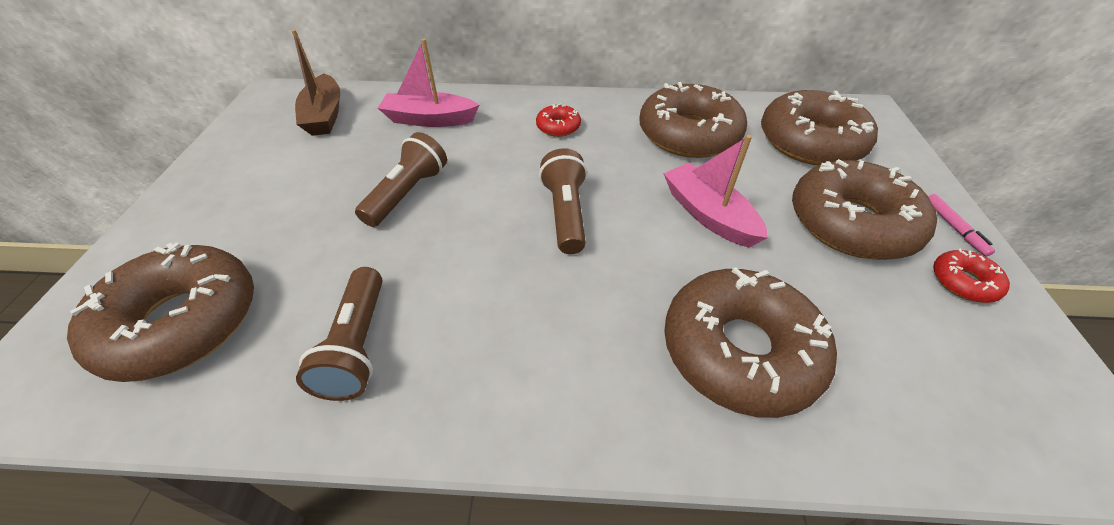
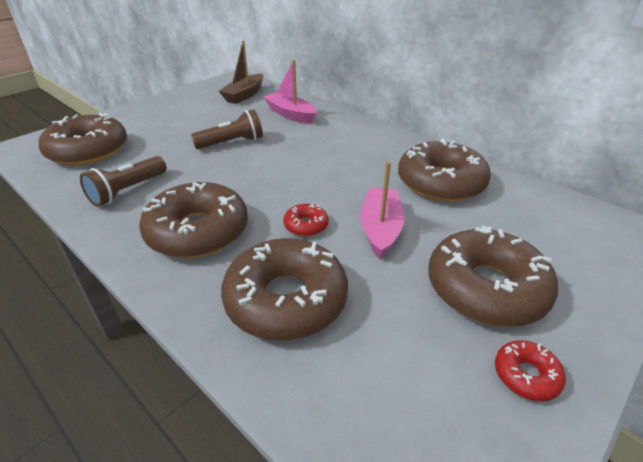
camera: 40 degrees right, 10 degrees down
red donut [536,103,581,137] -> red donut moved to [283,203,329,237]
brown flashlight [539,148,587,254] -> none
brown donut [761,90,878,166] -> brown donut moved to [139,182,248,258]
pink marker [928,194,995,257] -> none

